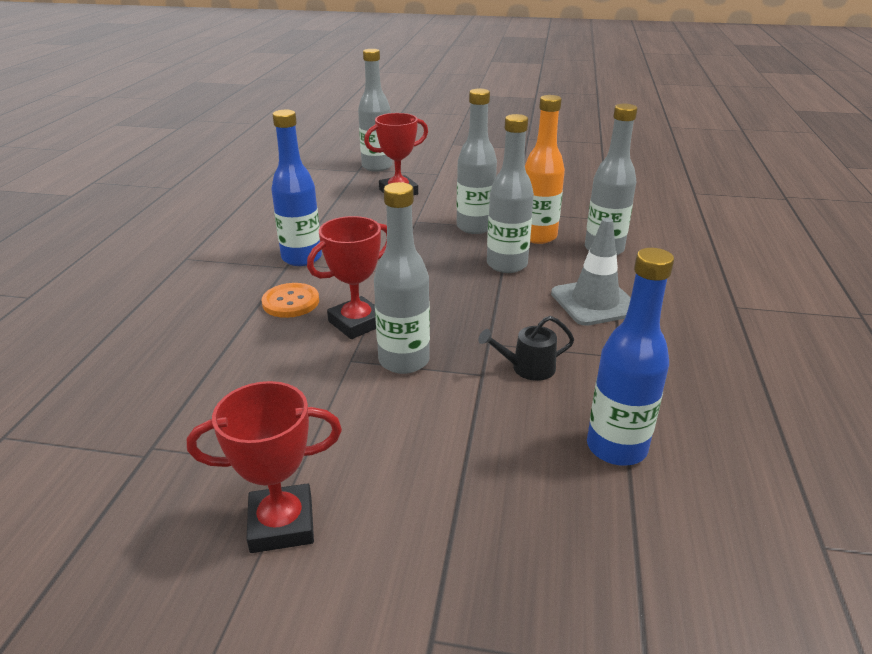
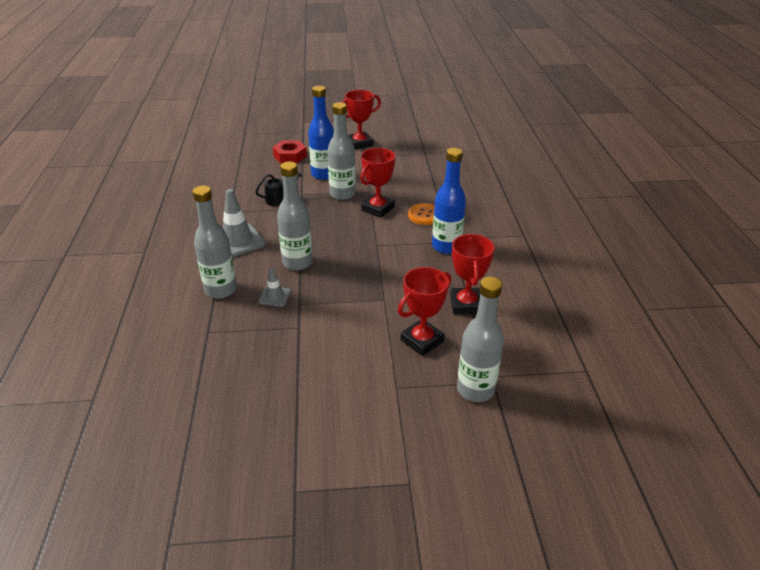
camera: 165 degrees right, 5 degrees up
grey bottle [456,89,497,234] -> none
orange bottle [525,95,565,244] -> grey traffic cone [258,268,291,307]
blue bottle [587,248,674,466] -> blue bottle moved to [308,86,334,180]
none -> red nut [273,140,307,163]
none -> red trophy [450,234,495,314]

